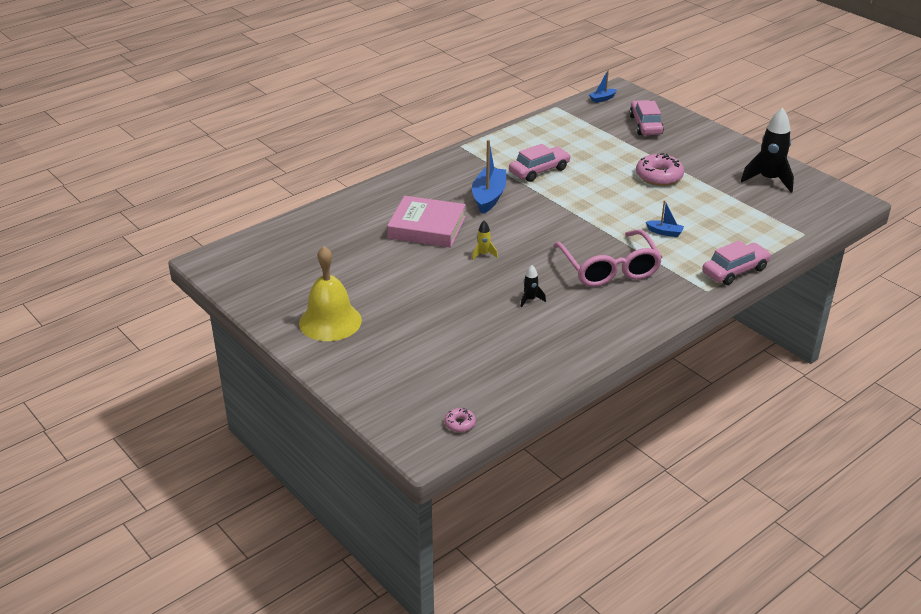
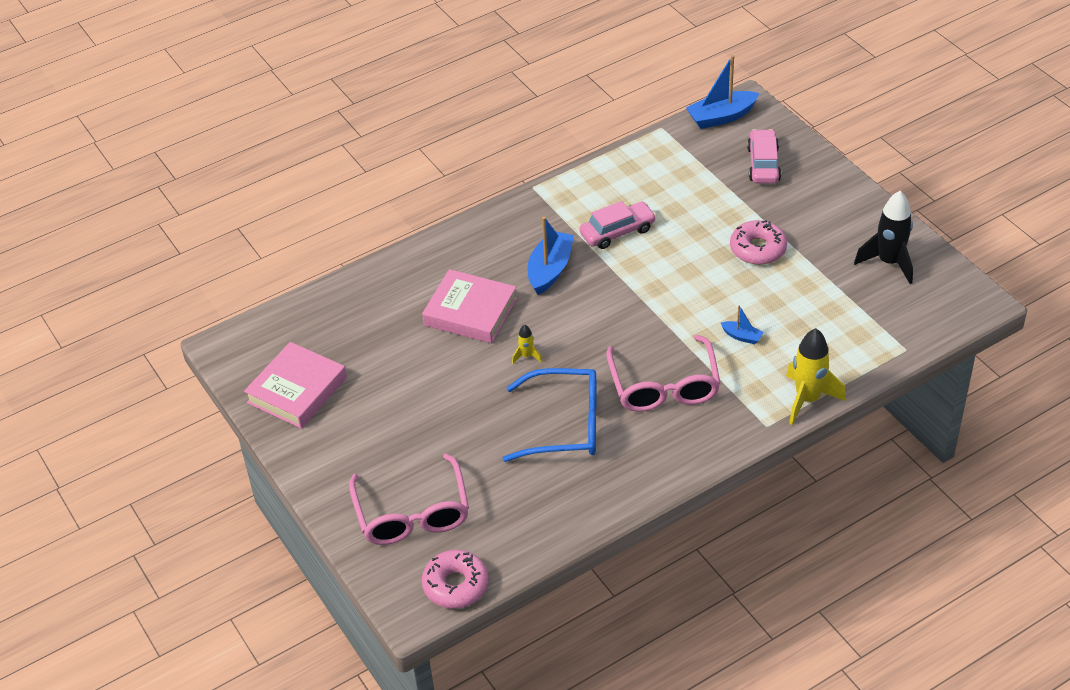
camera: 10 degrees right, 10 degrees up
yellow bell [299,246,362,341] -> none
pink donut [445,408,476,432] -> pink donut [422,550,489,609], size x2.04
black rocket [521,265,546,308] -> blue glasses [503,368,597,462]
blue boat [589,70,617,103] -> blue boat [686,55,760,129], size x1.96
pink car [702,240,771,285] -> yellow rocket [786,328,846,425]
none -> pink book [244,342,347,429]
none -> pink glasses [349,453,469,545]

